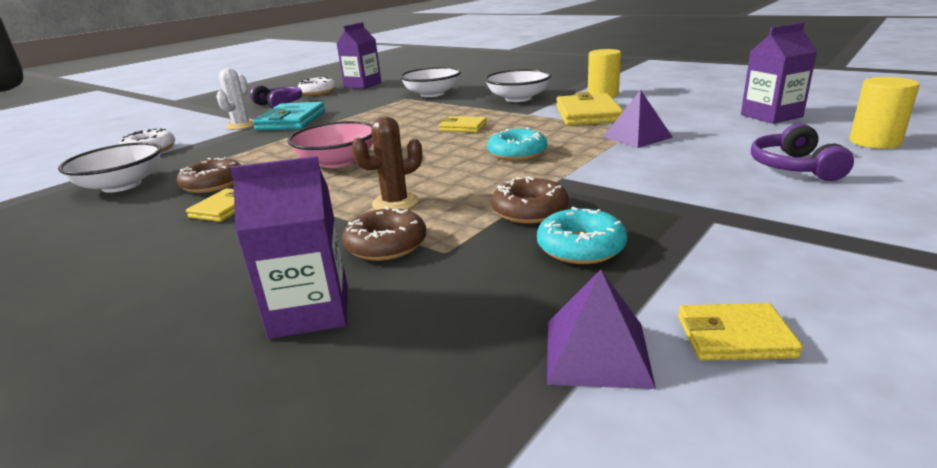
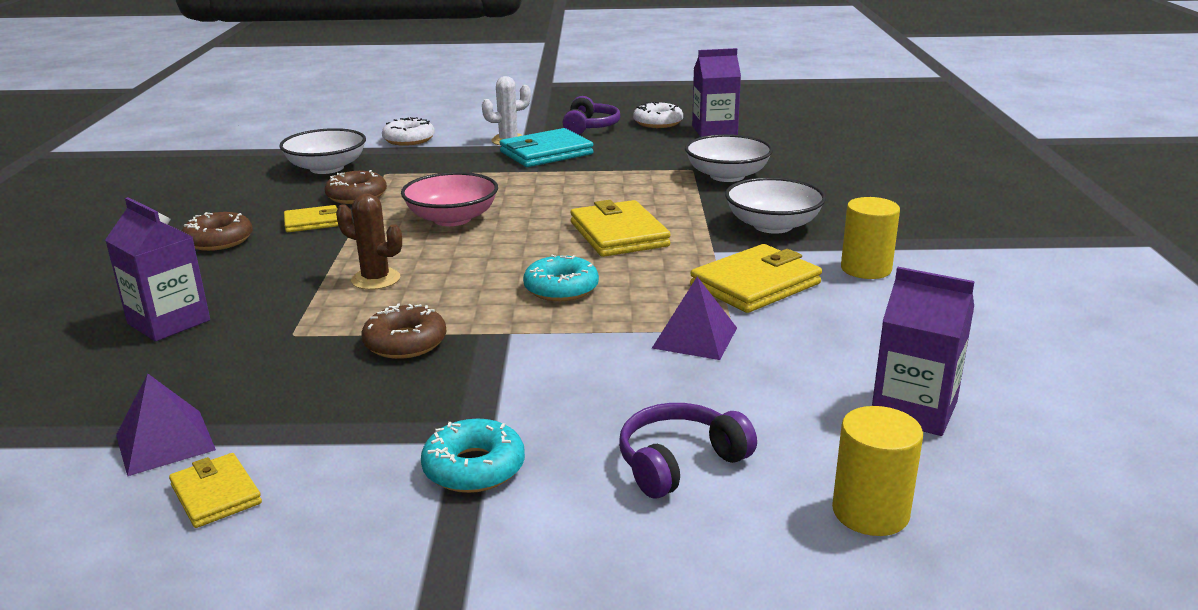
camera: 50 degrees right, 0 degrees up
brown donut [342,207,426,261] -> brown donut moved to [182,212,253,251]
yellow wallet [439,116,487,132] -> yellow wallet [570,200,671,257], size x1.75
turquoise donut [537,207,627,264] -> turquoise donut moved to [421,419,525,493]

